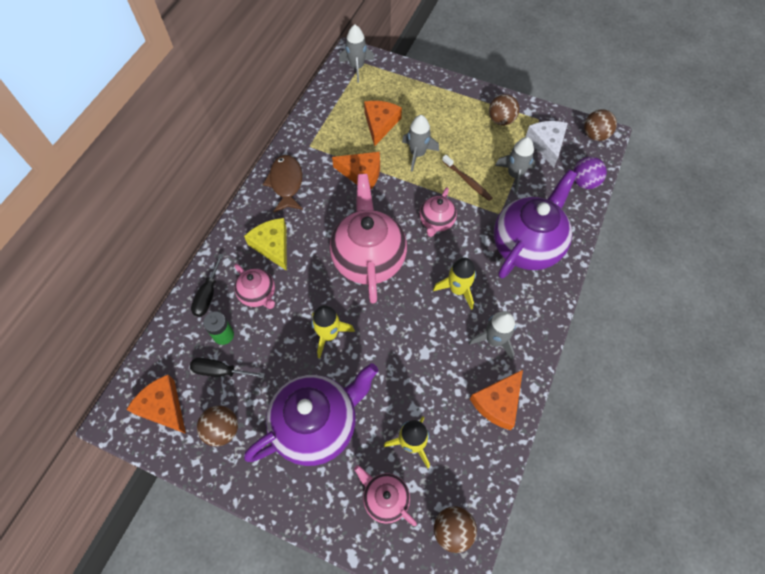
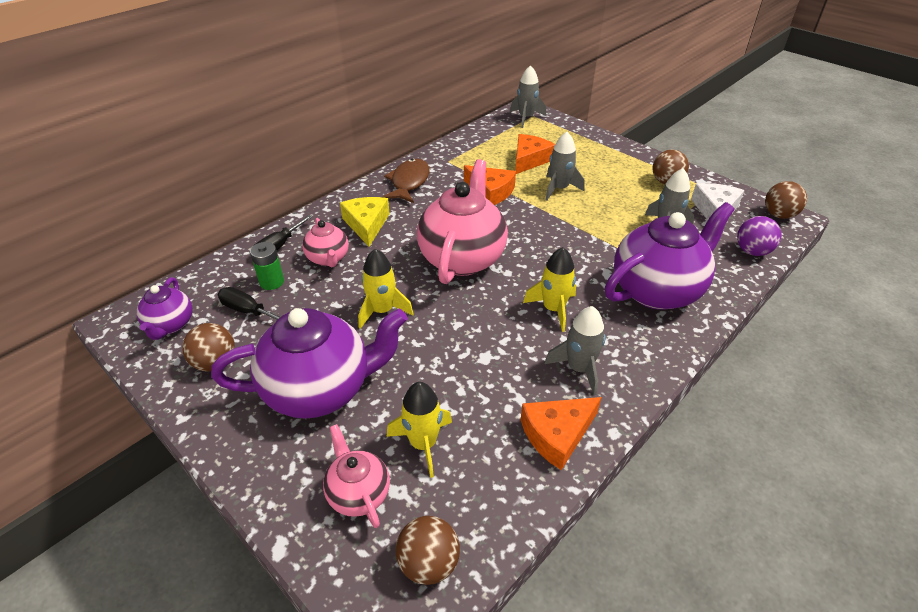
camera: 20 degrees right, 20 degrees down
orange cheese [126,375,186,434] -> purple teapot [136,277,192,340]
pink teapot [420,187,457,237] -> none
brown toothbrush [442,155,493,201] -> none

